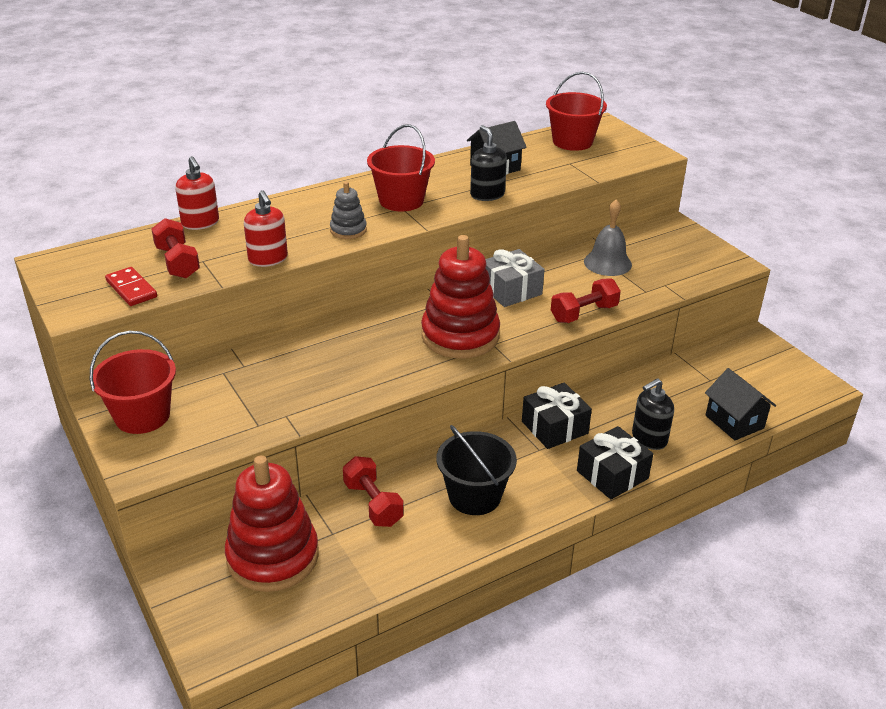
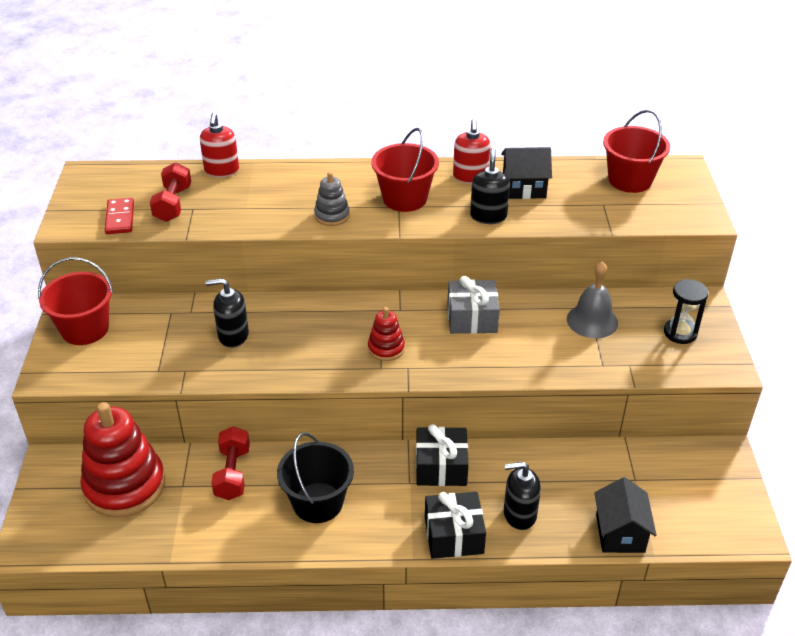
camera: 30 degrees right, 5 degrees up
red soap dispenser [244,190,288,267] -> red soap dispenser moved to [453,119,490,184]
red stacking toy [421,235,500,359] -> red stacking toy [368,307,405,361], size x0.48
red dumbbell [551,278,621,323] -> none
none -> black soap dispenser [206,278,249,348]
none -> black hourglass [664,279,708,344]

